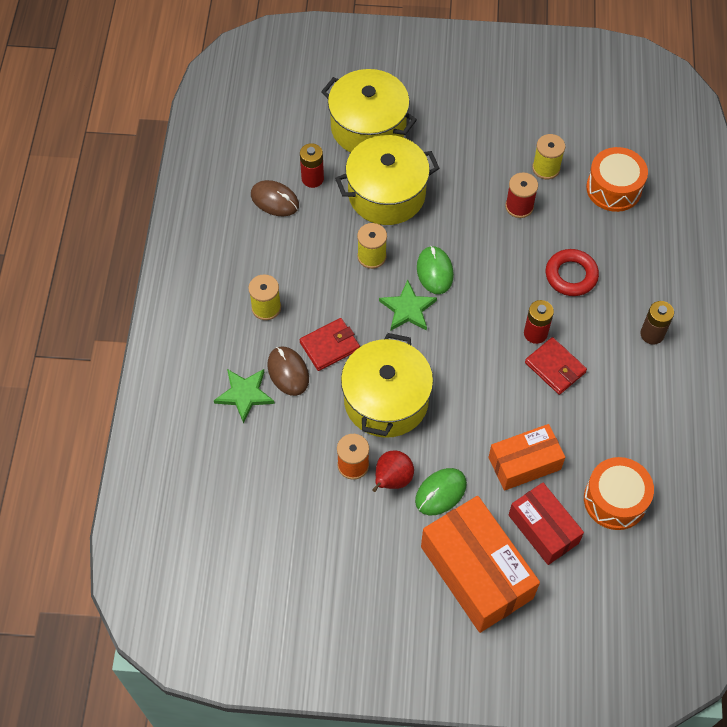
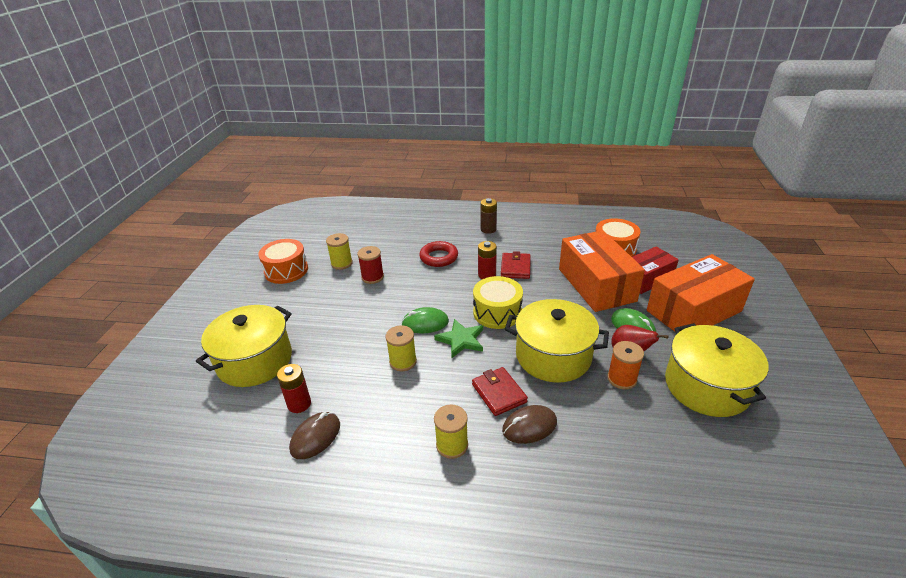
camera: 85 degrees left, 25 degrees down
green star [214,369,275,423] -> none
yellow pot [335,135,439,225] -> yellow pot moved to [665,323,769,417]
orange box [489,424,565,491] -> orange box [559,230,645,312], size x1.61
red wallet [525,337,587,395] -> red wallet turned 45 degrees counterclockwise [501,251,531,279]
orange drum [586,147,648,212] -> orange drum moved to [258,239,308,284]
none -> yellow drum [473,276,523,329]

